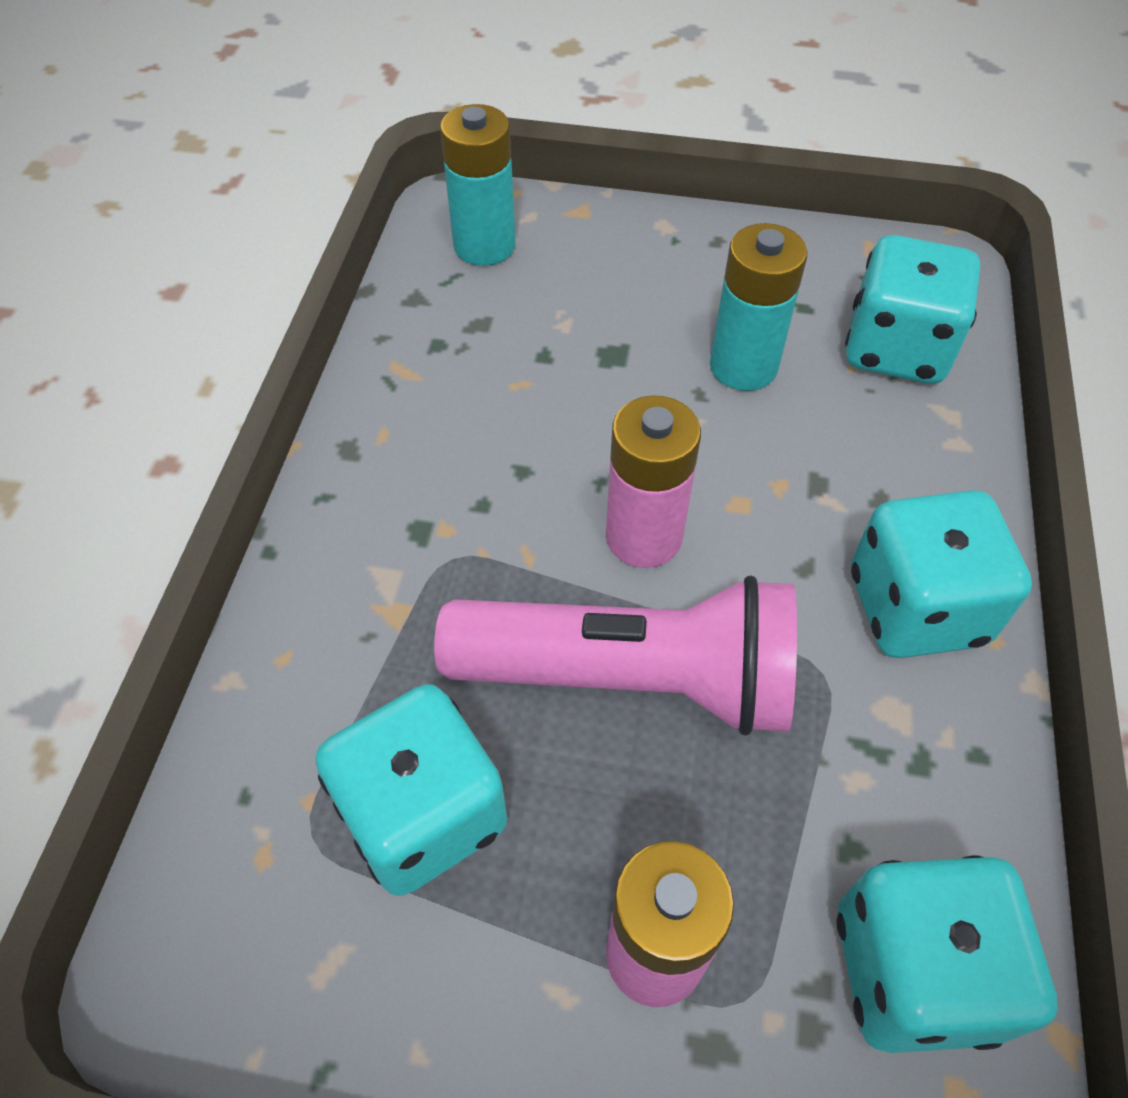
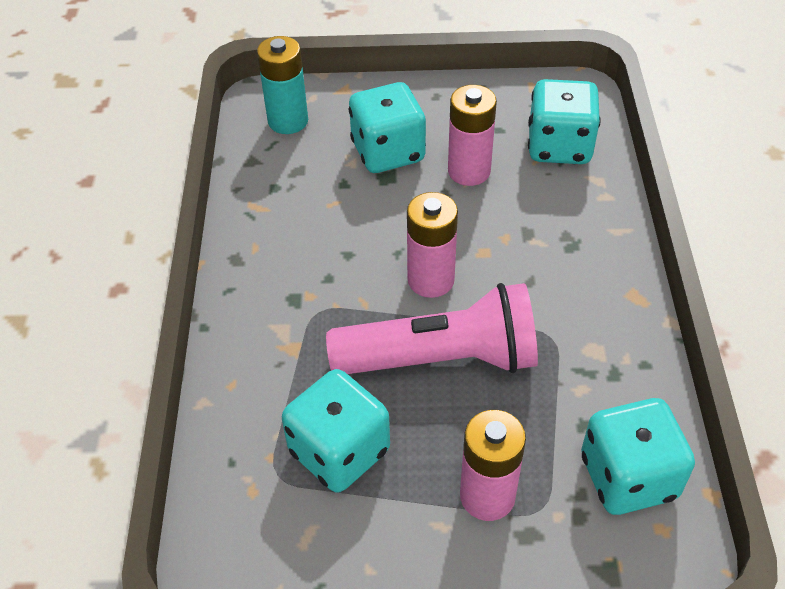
camera: 10 degrees left, 5 degrees down
turquoise battery [710,223,808,391] -> pink battery [448,85,497,186]
turquoise dice [851,490,1032,658] -> turquoise dice moved to [348,82,426,173]

